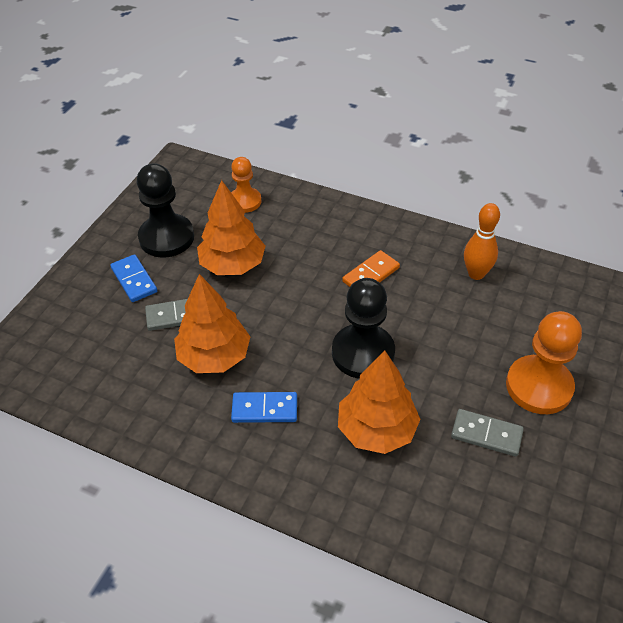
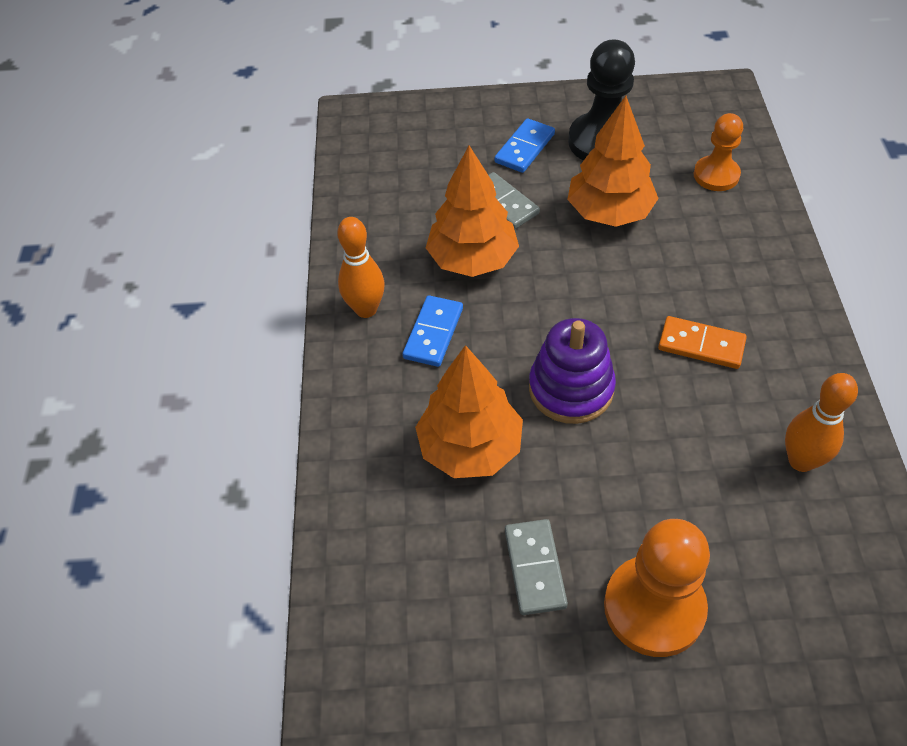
camera: 65 degrees right, 5 degrees up
blue domino [231,392,297,423] -> blue domino turned 45 degrees clockwise [403,295,463,367]
black pawn [332,278,395,379] -> purple stacking toy [529,318,616,424]
none -> orange bowling pin [337,217,385,318]

